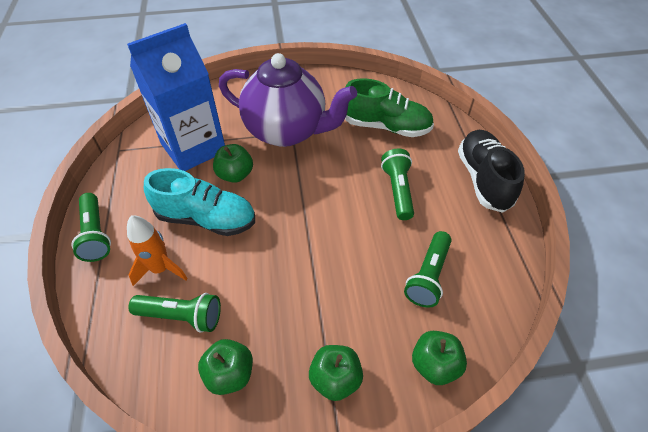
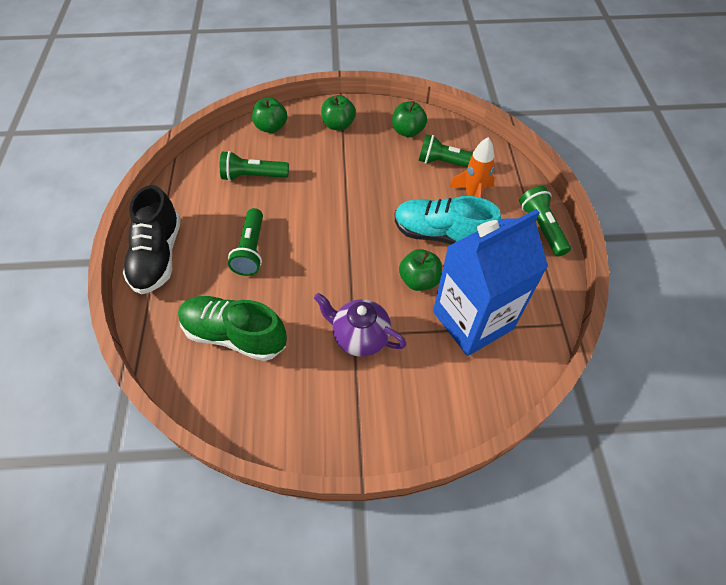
camera: 175 degrees left, 5 degrees up
purple teapot [219,53,357,147] -> purple teapot [314,293,407,357], size x0.55
green flashlight [404,231,452,308] -> green flashlight turned 120 degrees counterclockwise [220,151,289,181]

